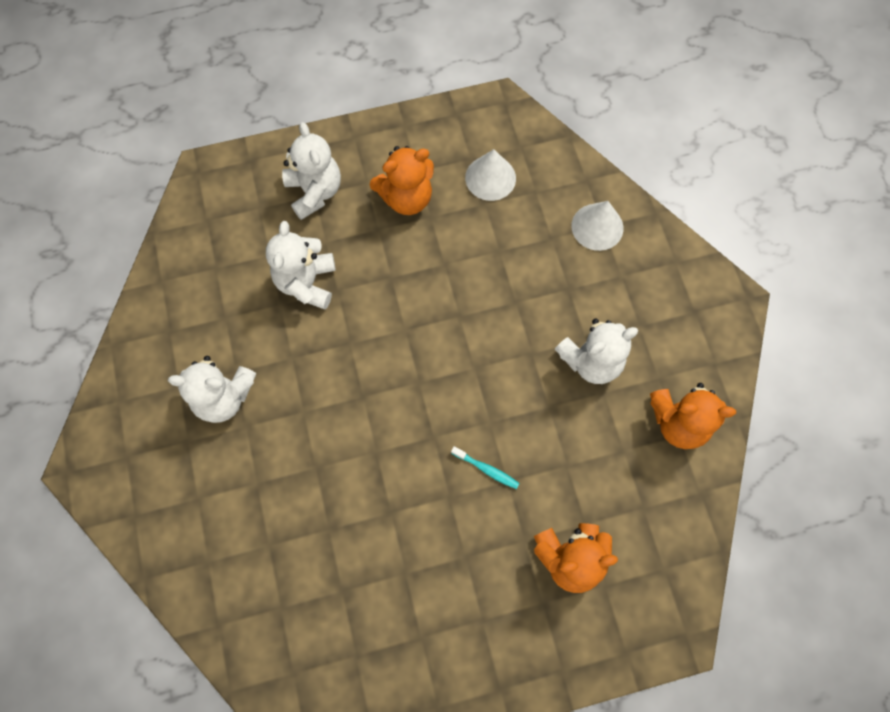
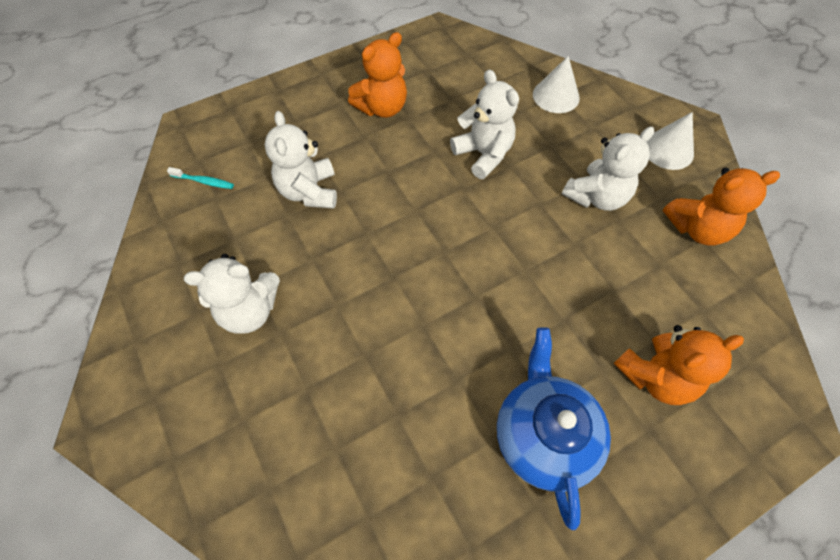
camera: 15 degrees left, 10 degrees down
white teddy bear [282,122,341,220] -> white teddy bear moved to [450,70,519,179]
turquoise toothbrush [451,446,520,489] -> turquoise toothbrush moved to [167,167,234,189]
white cone [465,149,516,201] -> white cone moved to [647,112,694,170]
none -> blue teapot [497,327,611,530]

